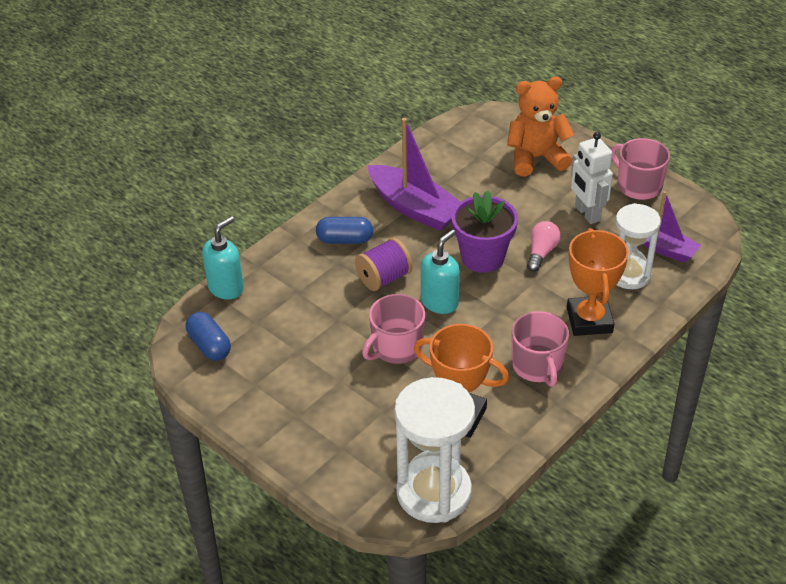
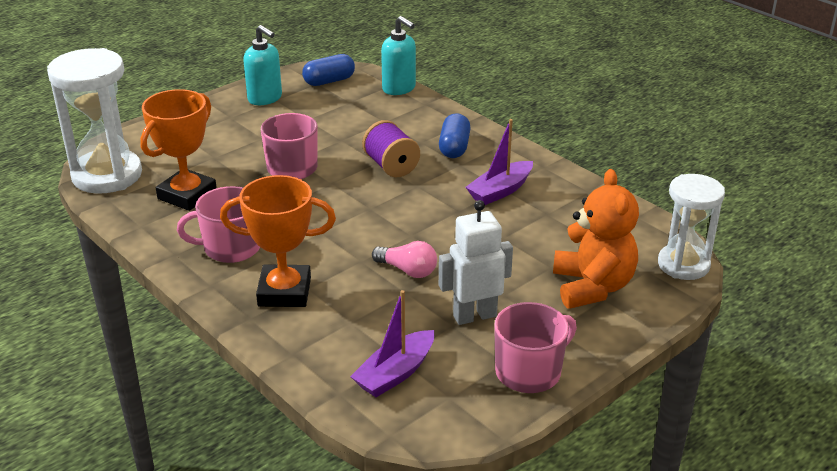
camera: 95 degrees right, 10 degrees down
purple boat [368,118,460,231] -> purple boat [466,119,533,205], size x0.64
turquoise soap dispenser [421,230,460,314] -> turquoise soap dispenser moved to [243,25,282,105]
purple flower pot [452,190,518,273] -> none
white hourglass [615,203,661,289] -> white hourglass moved to [658,174,725,280]

